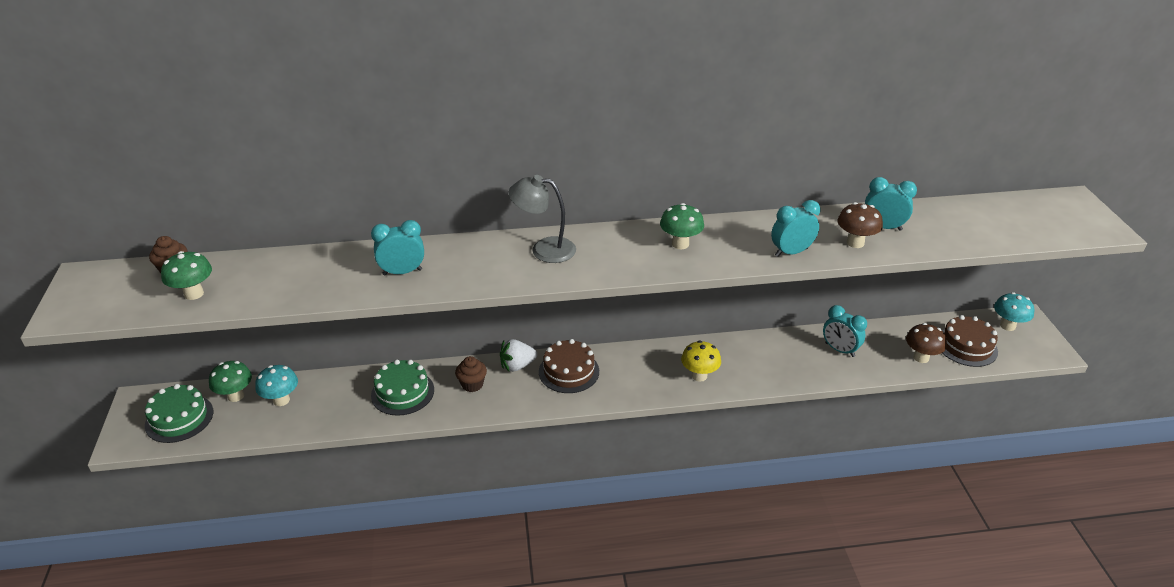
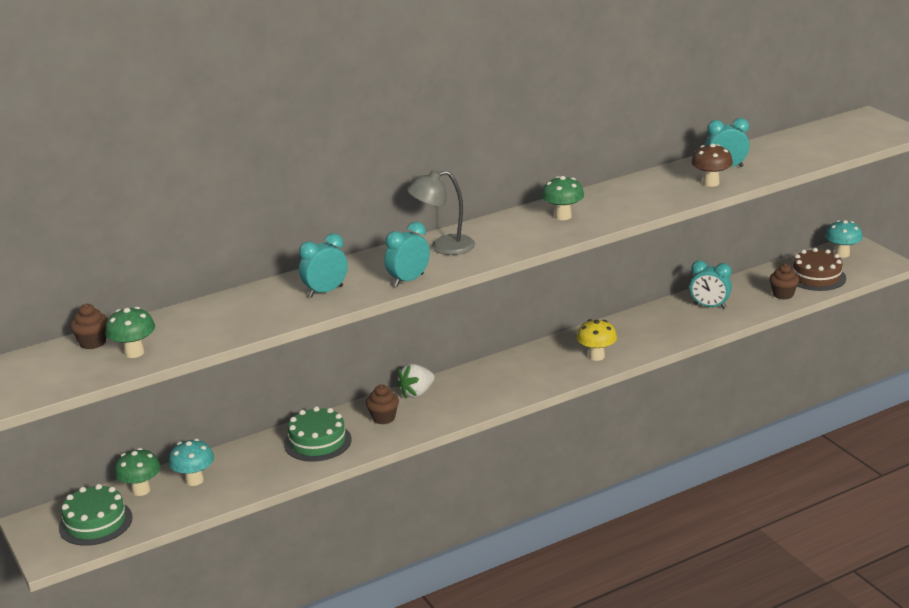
camera: 20 degrees left, 10 degrees down
brown cake [539,339,599,393] -> none
turquoise clock [771,200,820,257] -> turquoise clock moved to [384,222,430,287]
brown mushroom [906,323,947,363] -> brown cupcake [769,264,799,300]

